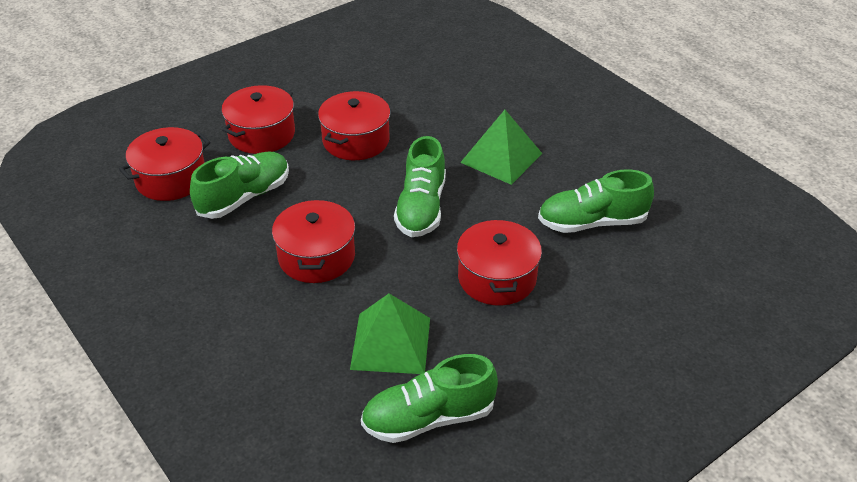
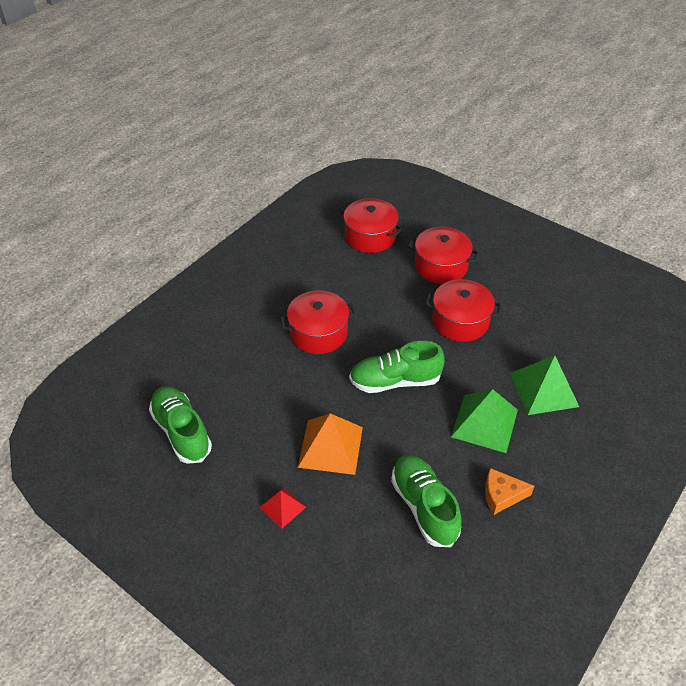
camera: 75 degrees right, 5 degrees up
green shoe [190,152,289,219] -> none
green pyramid [350,294,430,374] -> green pyramid moved to [510,355,579,415]
red pot [457,219,542,306] -> orange pyramid [298,413,363,475]
none -> red pyramid [260,487,306,529]
none -> orange cheese [485,468,534,515]

